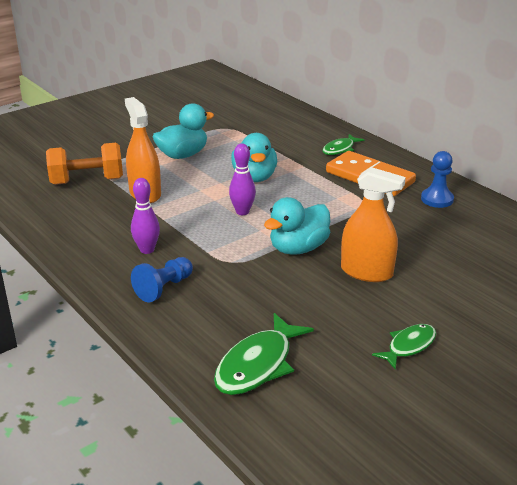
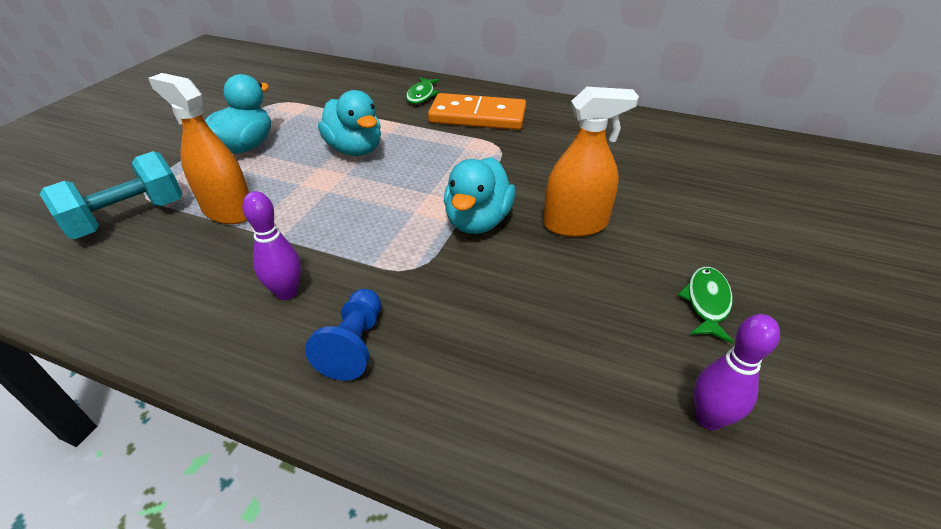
camera: 30 degrees left, 10 degrees up
orange dumbbell [46,143,123,185] -> turquoise dumbbell [40,151,182,239]
green fish [214,313,314,395] -> none
purple bowling pin [229,143,256,215] -> purple bowling pin moved to [694,314,780,430]
blue pawn [421,151,454,208] -> none

